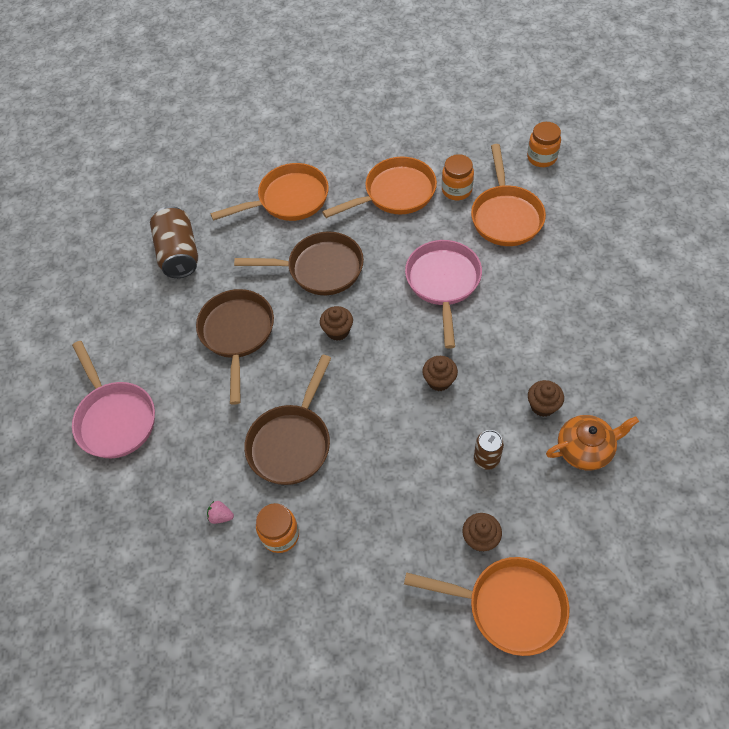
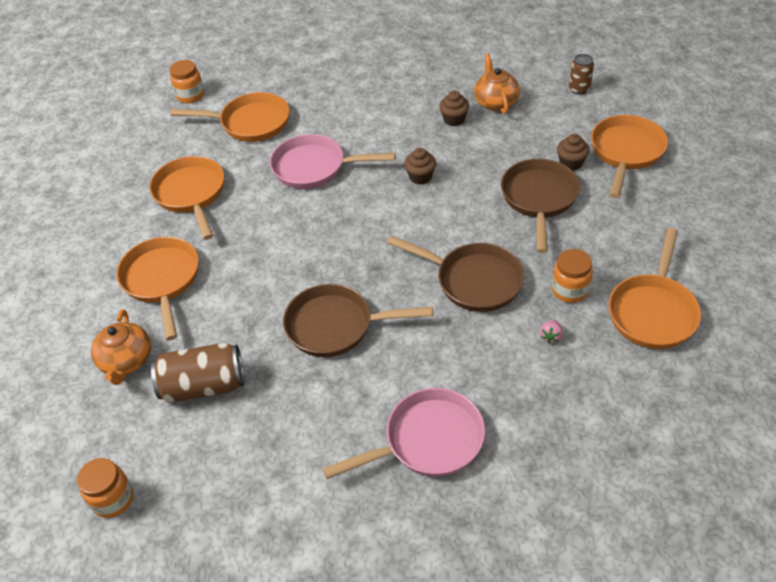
camera: 85 degrees left, 10 degrees down
brown pan [234,232,364,295] -> brown pan moved to [501,159,580,253]
brown cupcake [320,306,353,341] -> none
orange jar [442,154,474,200] -> orange jar moved to [77,458,134,518]
brown can [474,430,504,470] -> brown can moved to [569,54,594,95]
none -> orange teapot [91,309,151,385]
none -> orange pan [608,228,701,349]

